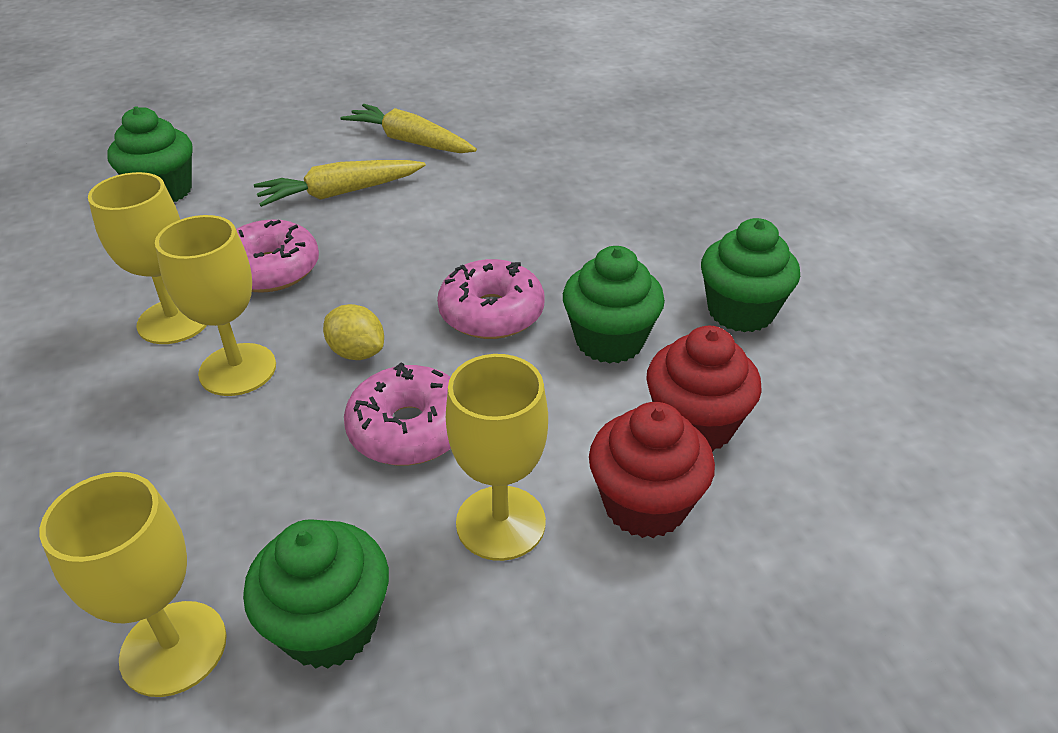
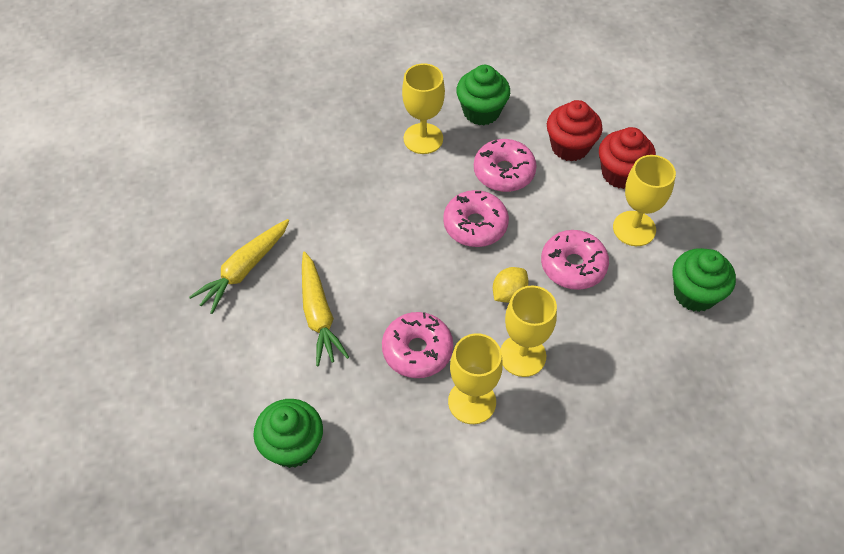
camera: 85 degrees left, 15 degrees up
yellow goblet [40,472,227,697] -> yellow goblet moved to [402,63,445,154]
green cupcake [563,246,665,364] -> pink donut [474,139,537,192]

